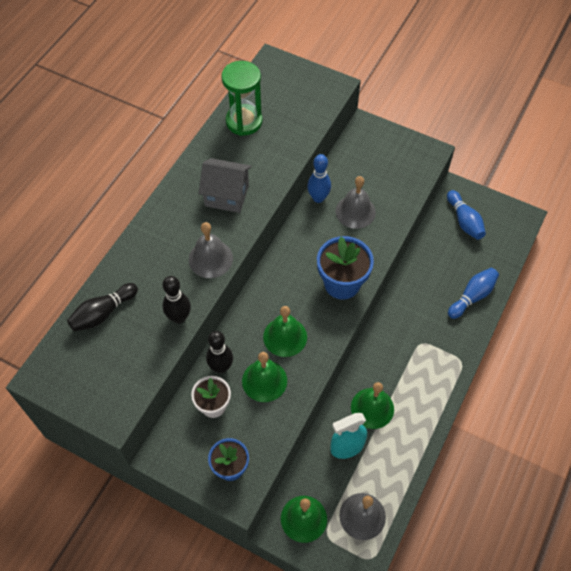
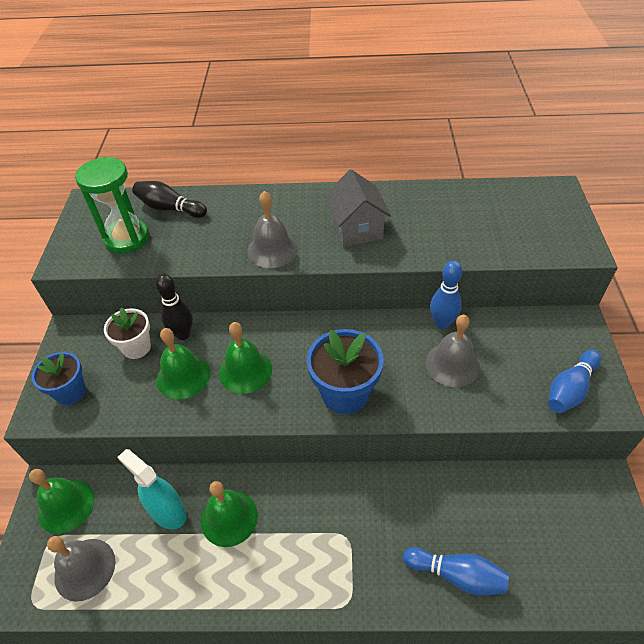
camera: 65 degrees right, 10 degrees down
black bowling pin [163,276,191,324] -> none
green hourglass [221,61,262,136] -> green hourglass moved to [75,157,149,253]
blue bowling pin [447,190,486,240] -> blue bowling pin moved to [548,350,601,413]

